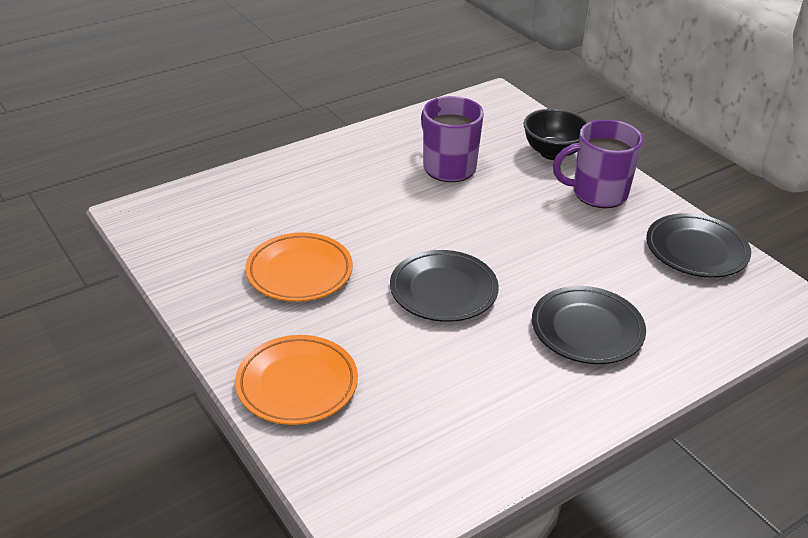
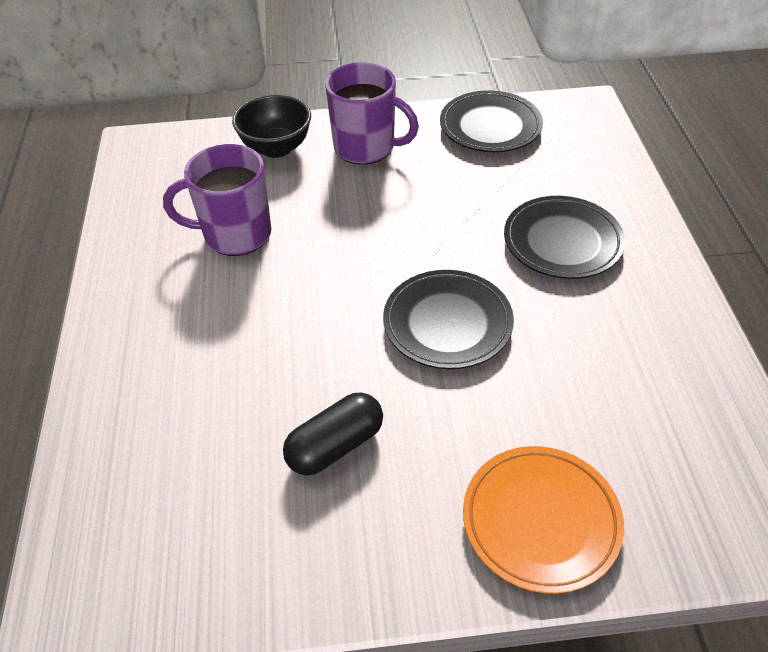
camera: 60 degrees left, 10 degrees up
orange plate [245,232,353,302] -> black capsule [283,392,383,476]
purple mug [553,119,643,208] -> purple mug turned 90 degrees counterclockwise [325,62,419,165]

